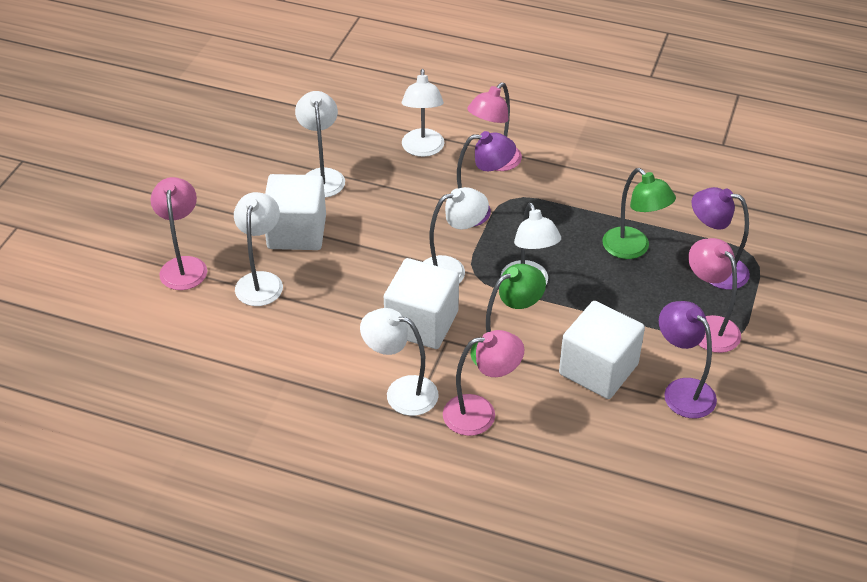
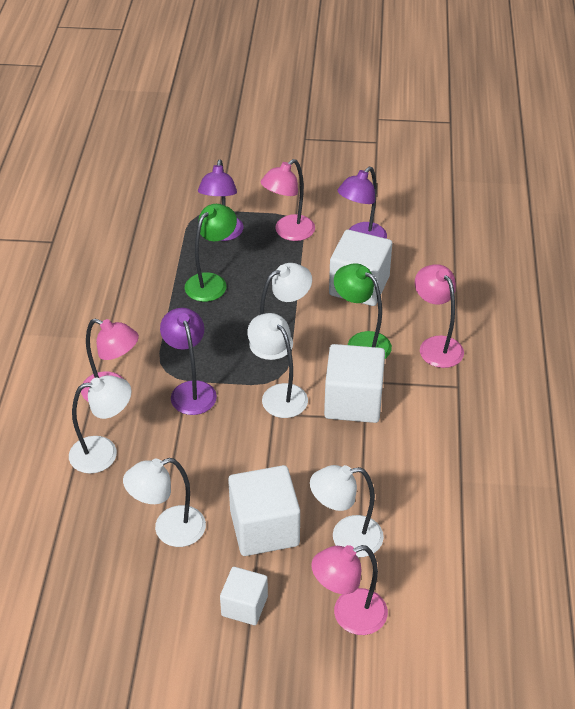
camera: 105 degrees left, 0 degrees up
white lamp [360,308,439,416] -> none
none -> white cube [220,567,268,625]

